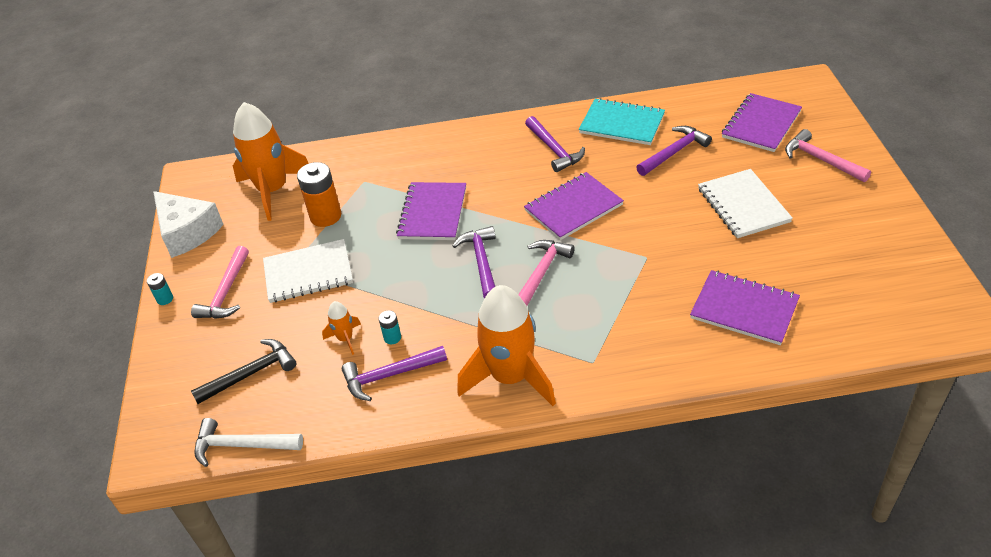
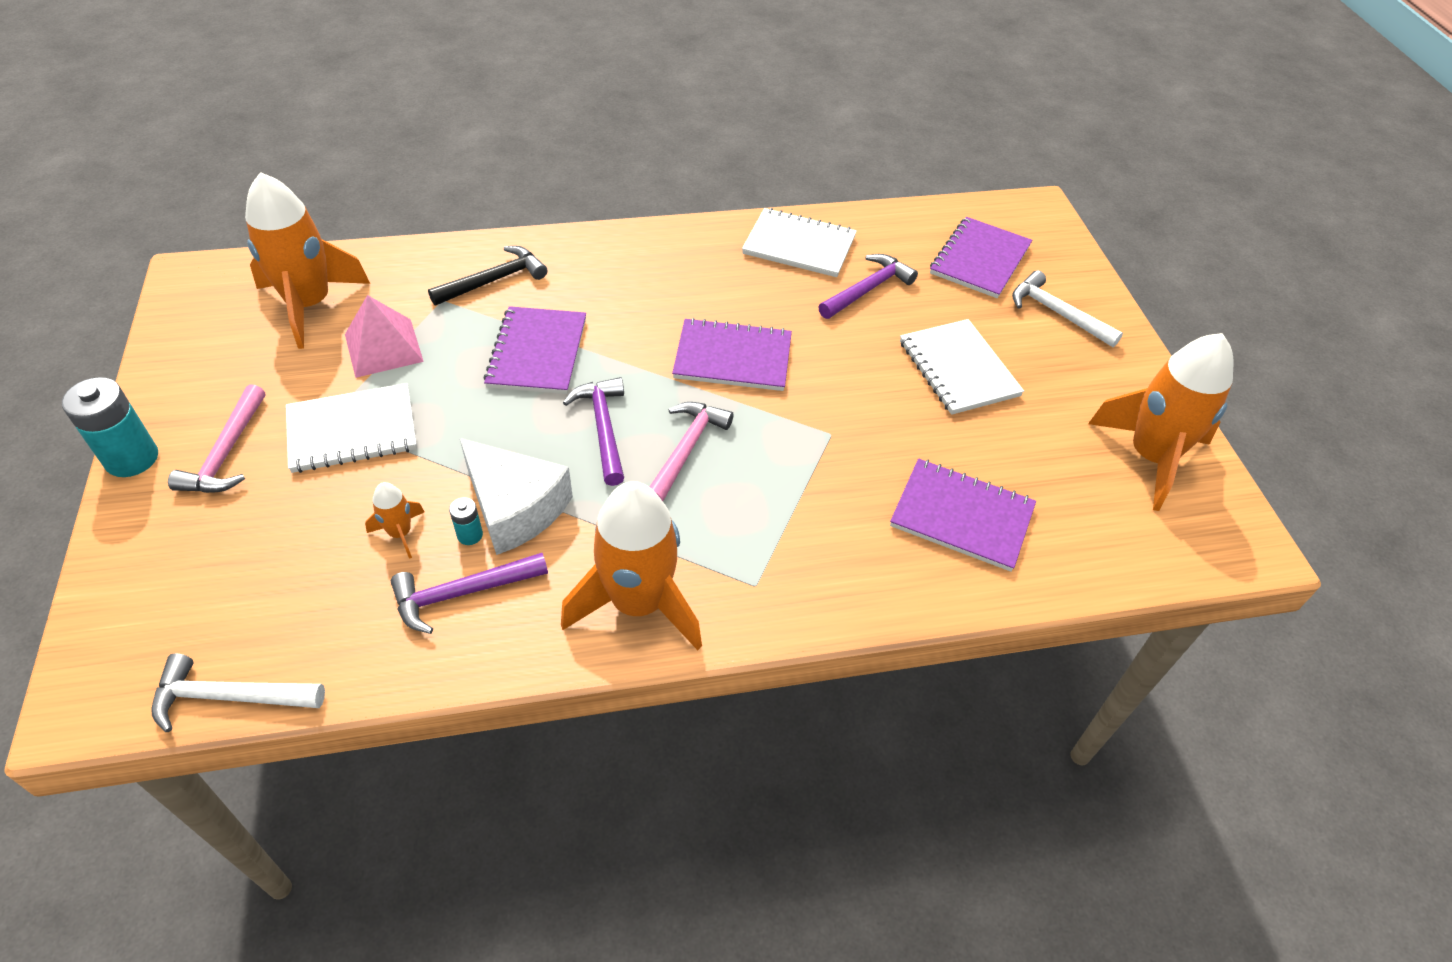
camera: 10 degrees left, 5 degrees up
turquoise battery [147,273,173,305] -> turquoise battery [62,377,158,477], size x2.06
white cheese [153,191,224,258] -> white cheese moved to [460,438,573,555]
black hammer [191,339,296,404] -> black hammer moved to [428,246,547,306]
orange battery [297,162,341,227] -> pink pyramid [345,295,424,378]
purple notebook [524,172,624,240] -> purple notebook turned 45 degrees clockwise [672,318,792,391]
purple hammer [525,116,585,172] -> none
turquoise notebook [579,98,665,145] -> white notebook [742,208,857,277]
pink hammer [785,129,871,182] -> white hammer [1012,270,1123,347]
none -> orange rocket [1088,333,1233,511]

